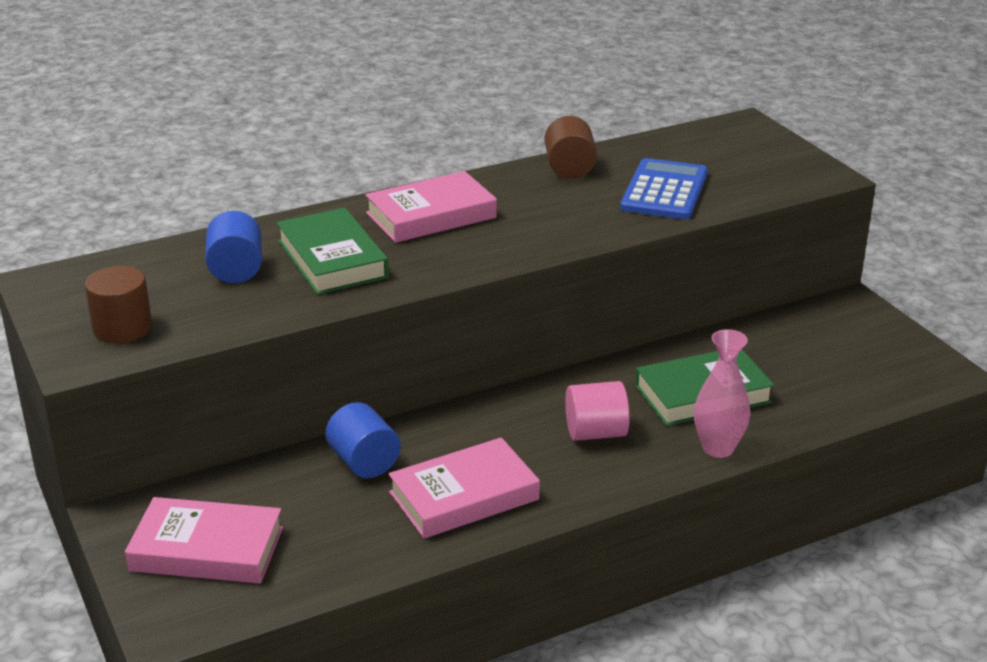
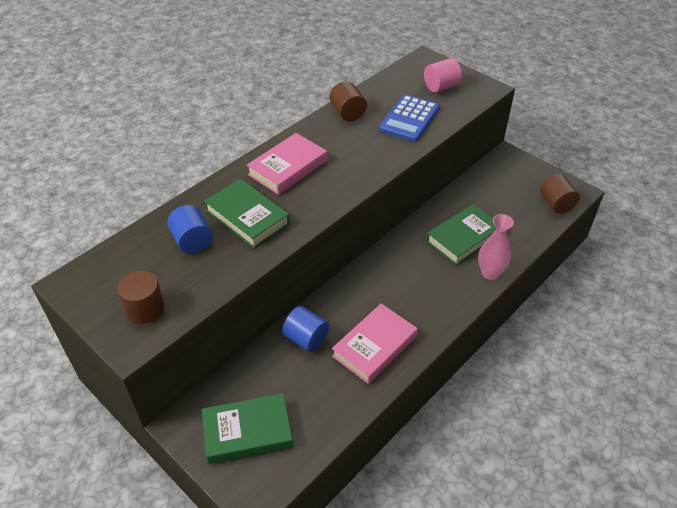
camera: 20 degrees left, 15 degrees up
pink book [125,497,283,584] -> green book [202,393,293,464]
pink cylinder [565,381,630,441] -> pink cylinder moved to [424,58,462,93]
blue calculator [620,158,708,219] -> blue calculator turned 150 degrees counterclockwise [379,94,440,142]
none -> brown cylinder [540,174,580,214]

